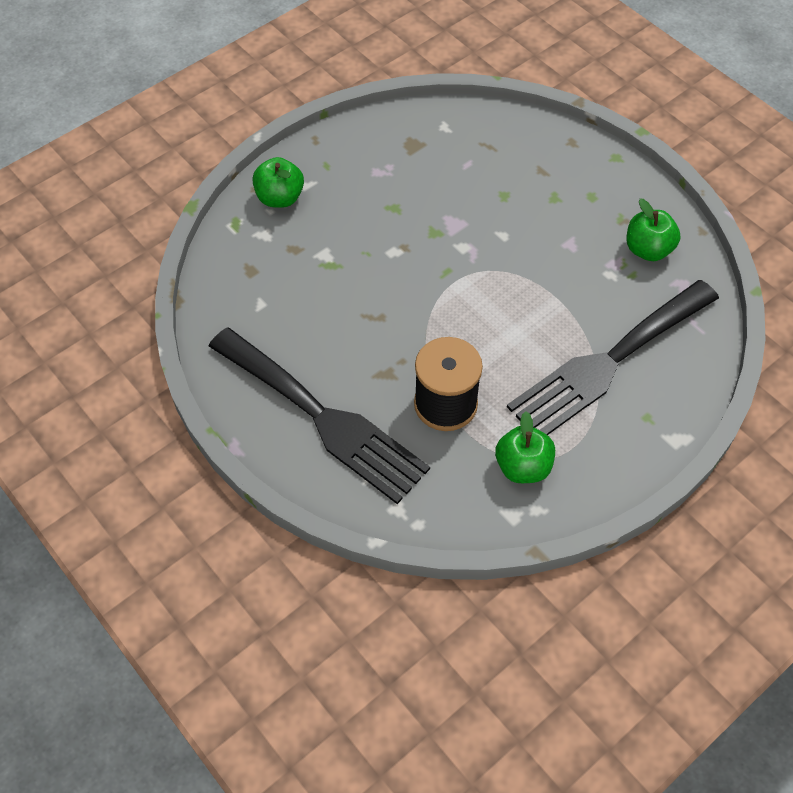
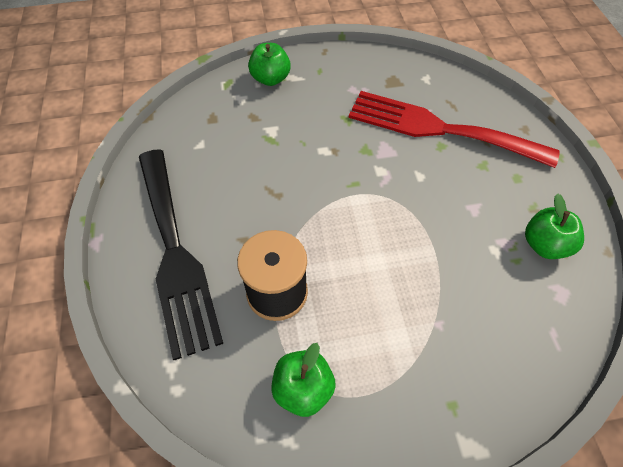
camera: 30 degrees right, 0 degrees up
black fork [507,280,719,435] -> none
none -> red fork [348,91,560,168]

